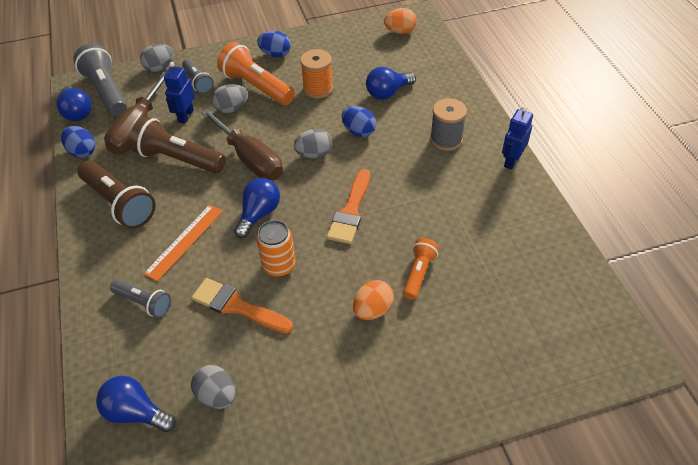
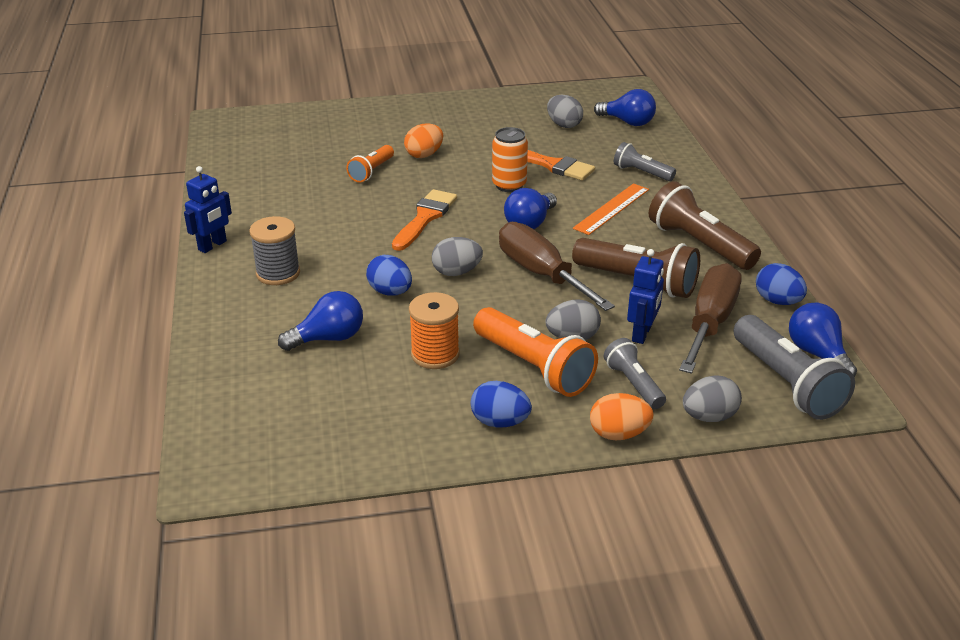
camera: 175 degrees left, 15 degrees down
orange egg [384,8,417,34] -> orange egg moved to [590,393,654,440]

